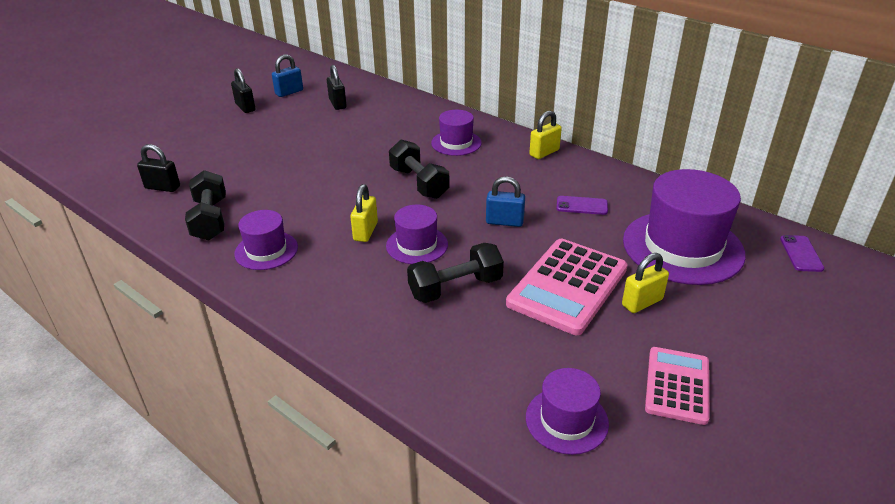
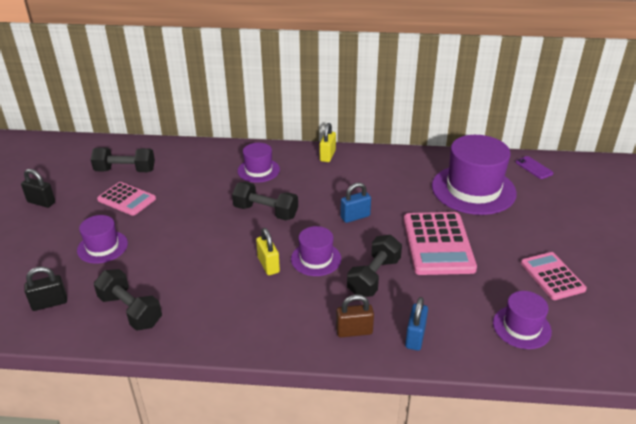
camera: 35 degrees left, 0 degrees up
purple hat [234,210,298,270] -> purple hat moved to [77,215,128,264]
blue padlock [272,54,303,97] -> blue padlock moved to [405,297,428,351]
black padlock [327,65,347,110] -> black dumbbell [91,147,155,172]
purple phone [557,196,608,215] -> none
yellow padlock [622,253,669,313] -> none
none -> pink calculator [97,182,156,216]
none -> brown padlock [336,294,374,337]

